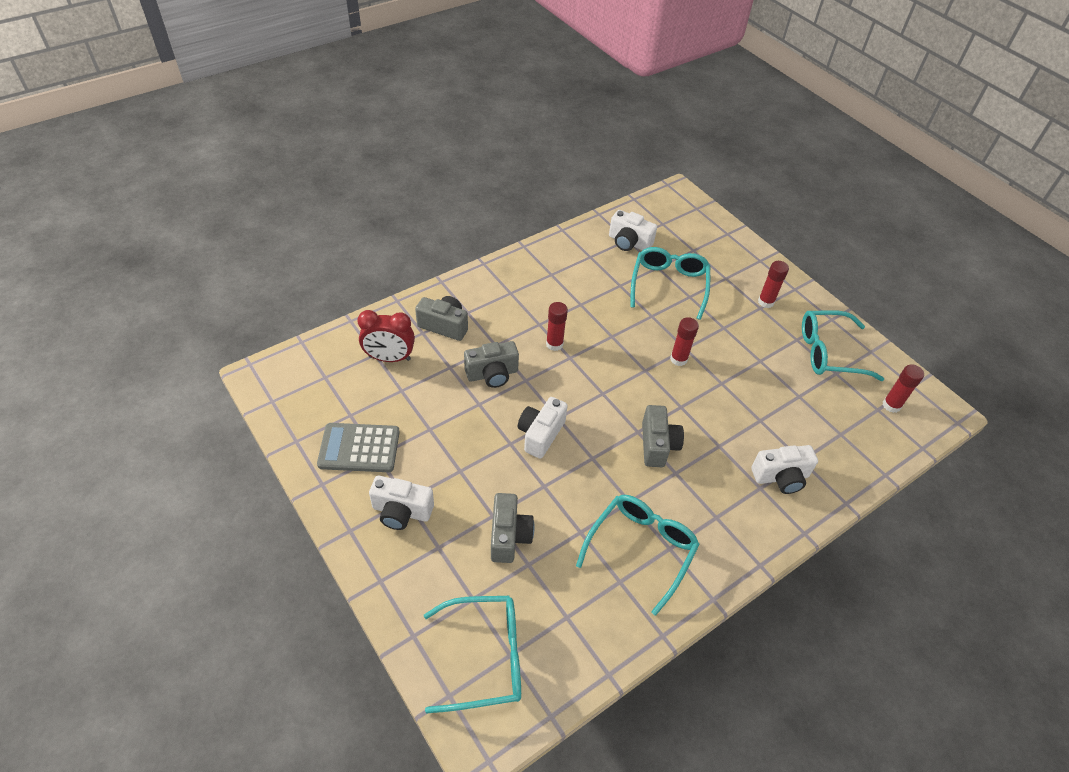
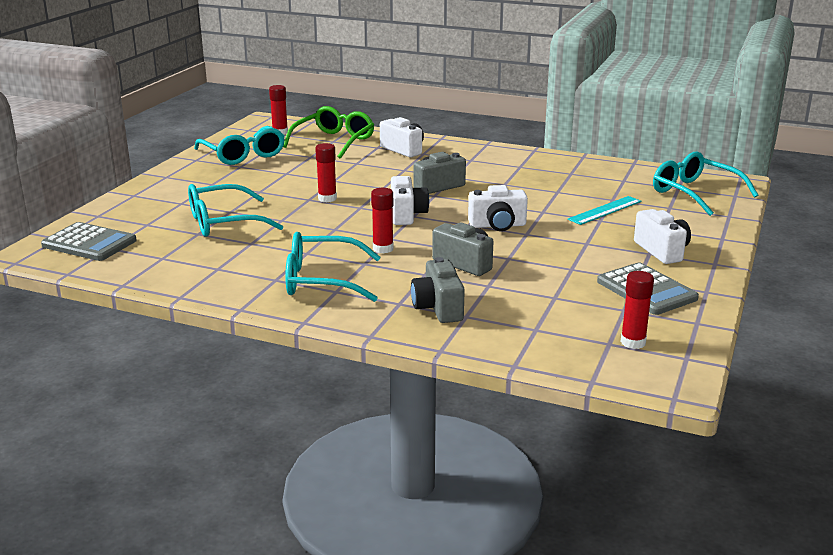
camera: 120 degrees left, 25 degrees down
red clock [357,310,415,362] -> none
grey camera [491,493,534,563] -> turquoise ruler [567,196,641,225]
turquoise glasses [576,495,700,616] -> turquoise glasses moved to [285,232,381,302]
white camera [609,210,657,251] -> white camera moved to [391,176,429,225]
red glue stick [758,261,789,308] -> red glue stick moved to [621,271,654,349]
none -> grey calculator [41,222,137,261]
none -> green glasses [283,106,374,159]

